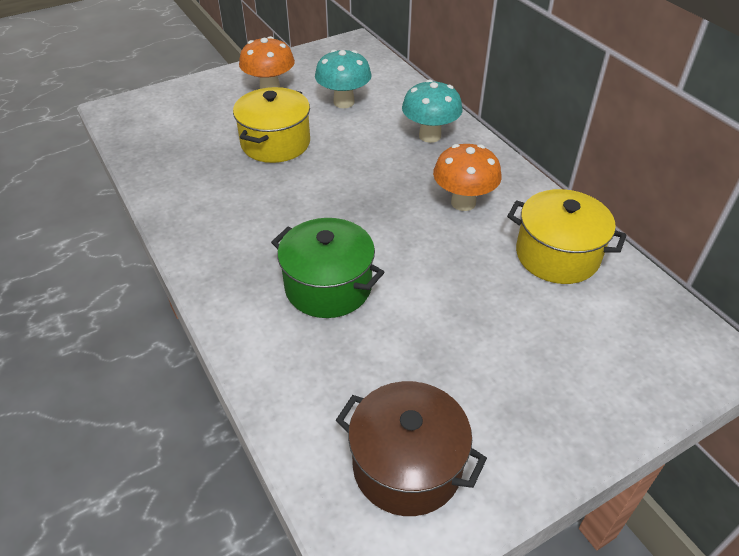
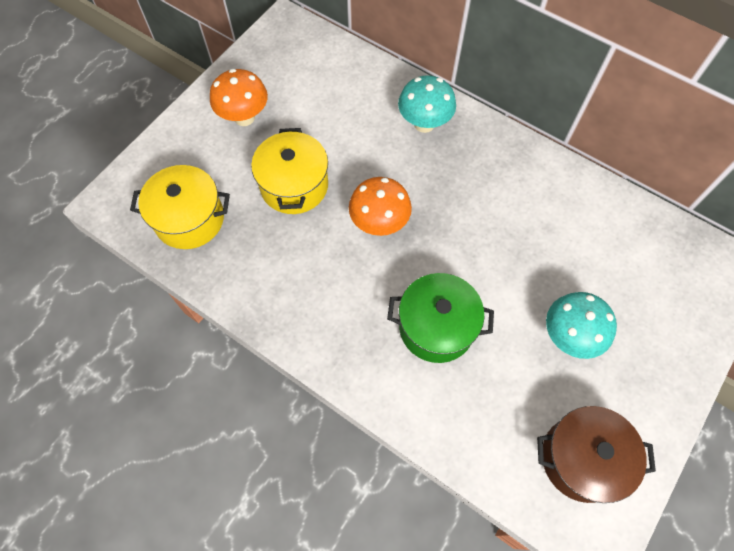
camera: 25 degrees left, 20 degrees up
turquoise mushroom [315,50,372,108] -> turquoise mushroom moved to [546,292,617,359]
orange mushroom [433,144,502,211] -> orange mushroom moved to [349,177,412,236]
yellow pot [507,189,627,284] -> yellow pot moved to [130,165,230,249]

